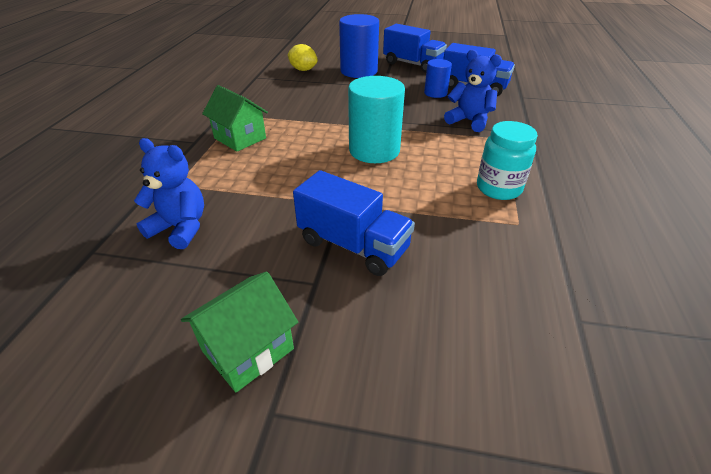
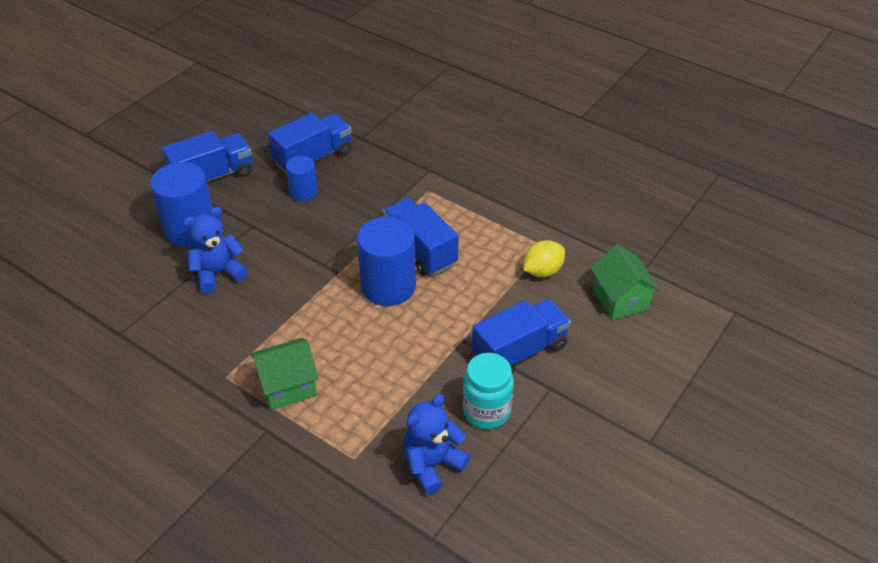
camera: 65 degrees left, 5 degrees up
green house [181,271,298,392] -> green house moved to [590,244,660,320]
yellow lemon [287,44,318,71] -> yellow lemon moved to [523,240,565,277]
turquoise cylinder [348,76,405,163] -> blue cylinder [357,217,416,306]
blue teddy bear [444,50,502,132] -> blue teddy bear moved to [183,207,248,294]
turquoise jar [477,121,538,200] -> turquoise jar moved to [463,353,514,429]
none -> blue truck [383,198,459,276]

